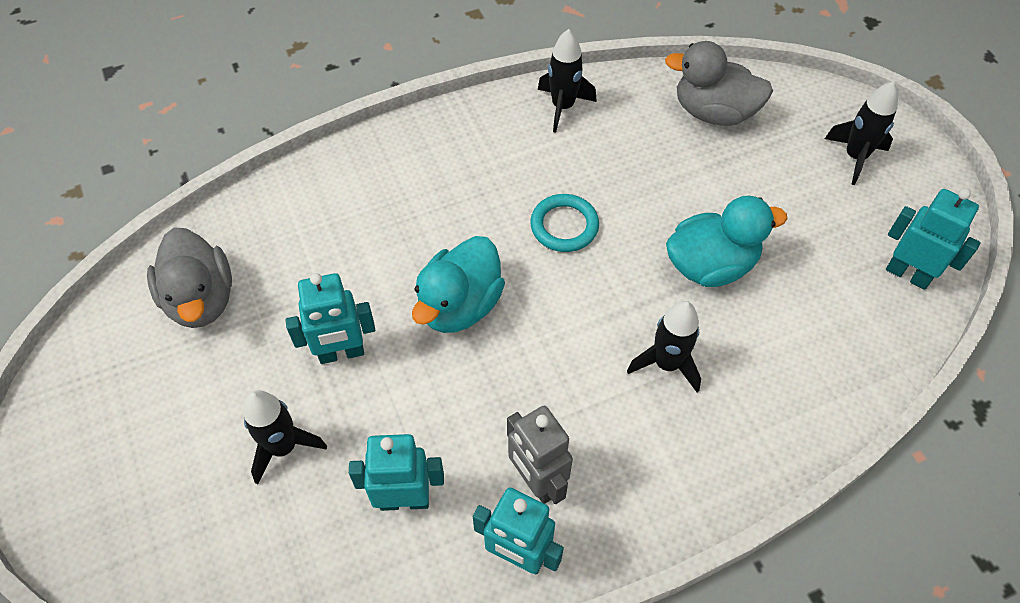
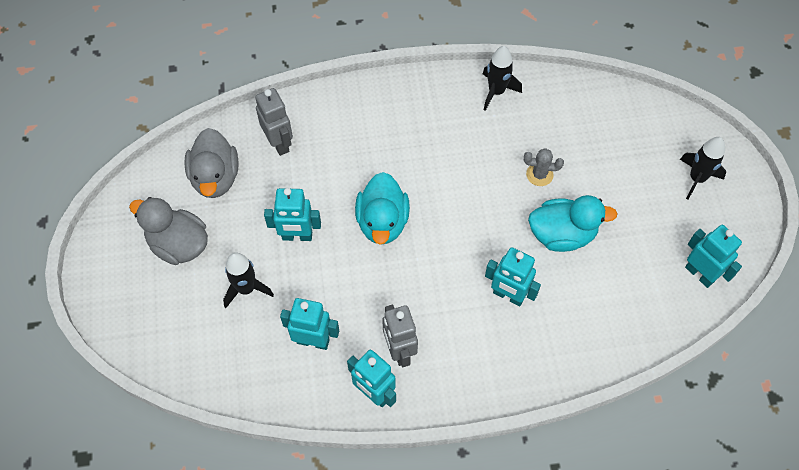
camera: 15 degrees right, 5 degrees up
turquoise duck [412,236,505,333] -> turquoise duck turned 45 degrees counterclockwise [355,172,410,245]
turquoise ring [530,194,599,252] -> none
black rocket [627,301,701,392] -> turquoise robot [485,247,541,306]
grey duck [665,41,773,126] -> grey duck moved to [129,197,208,265]
none -> grey robot [255,88,293,156]
none -> grey cactus [524,148,564,186]

